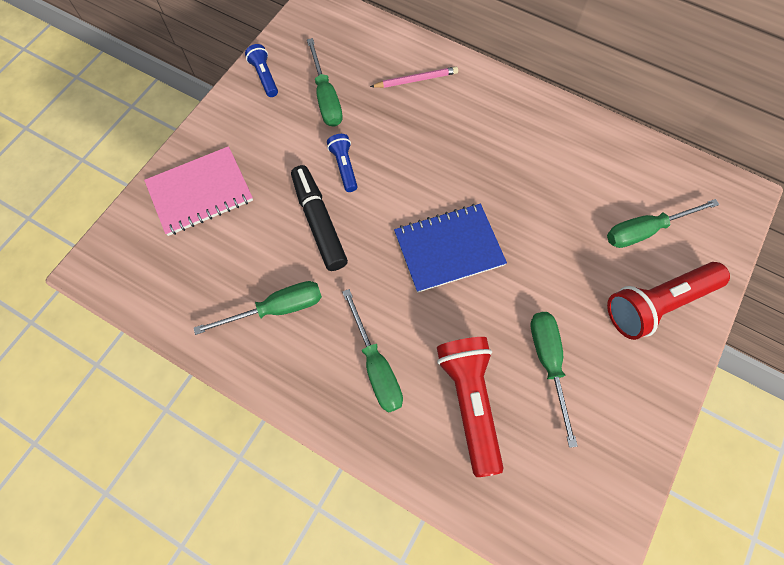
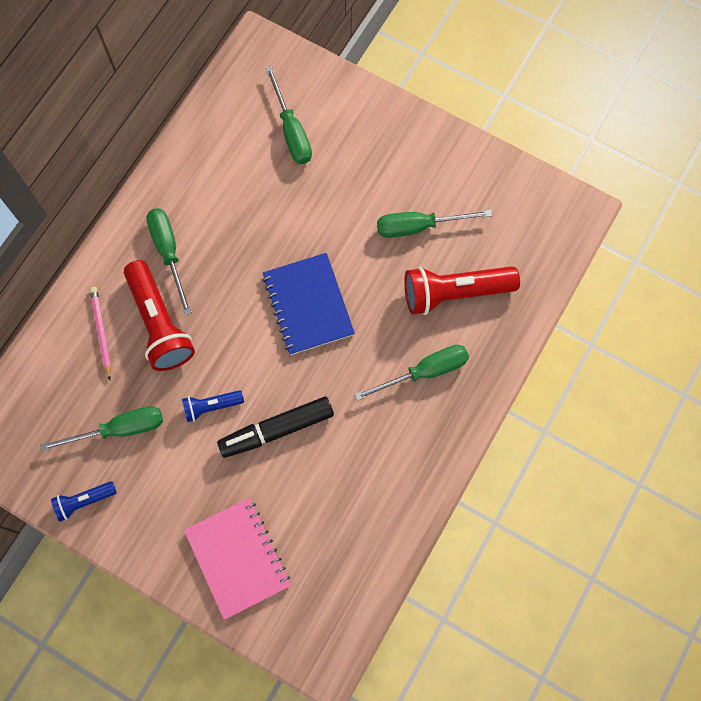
camera: 90 degrees left, 5 degrees up
green screwdriver [194,281,322,335] -> green screwdriver moved to [146,208,192,315]
red flashlight [607,262,730,340] -> red flashlight moved to [124,260,195,371]

